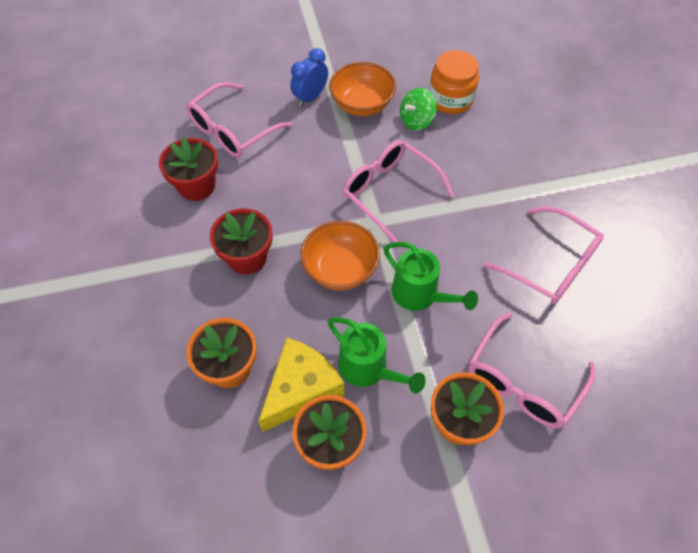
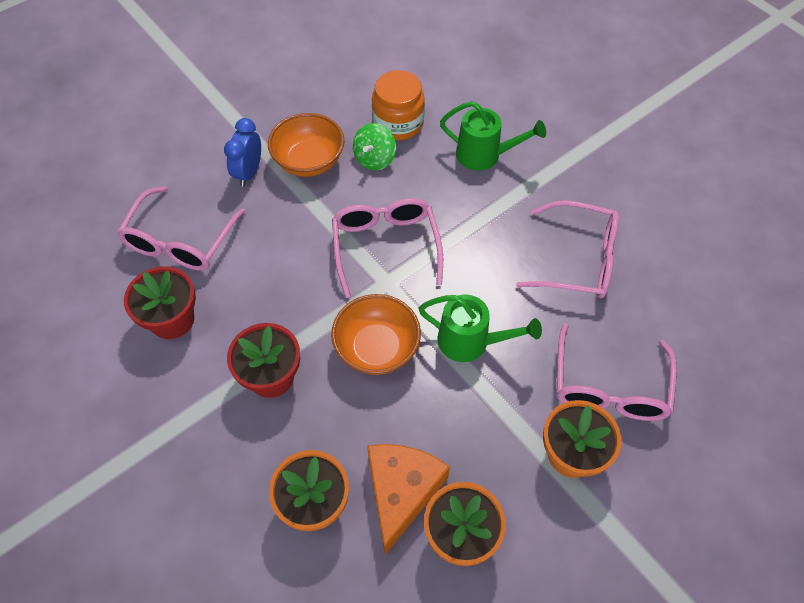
camera: 25 degrees left, 0 degrees up
yellow cheese [258,338,344,432] -> orange cheese [367,444,450,555]
green watering can [327,317,426,393] -> green watering can moved to [440,101,546,171]
pink glasses [343,140,454,242] -> pink glasses turned 60 degrees clockwise [332,198,443,298]

